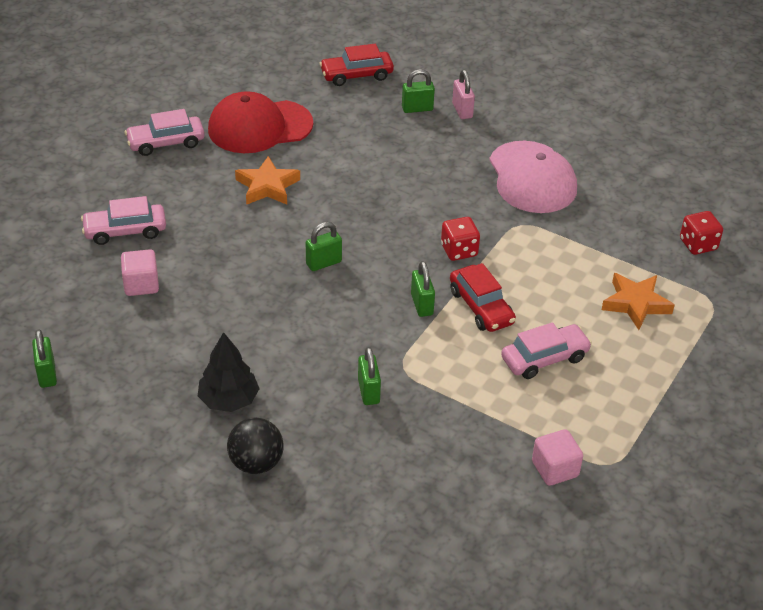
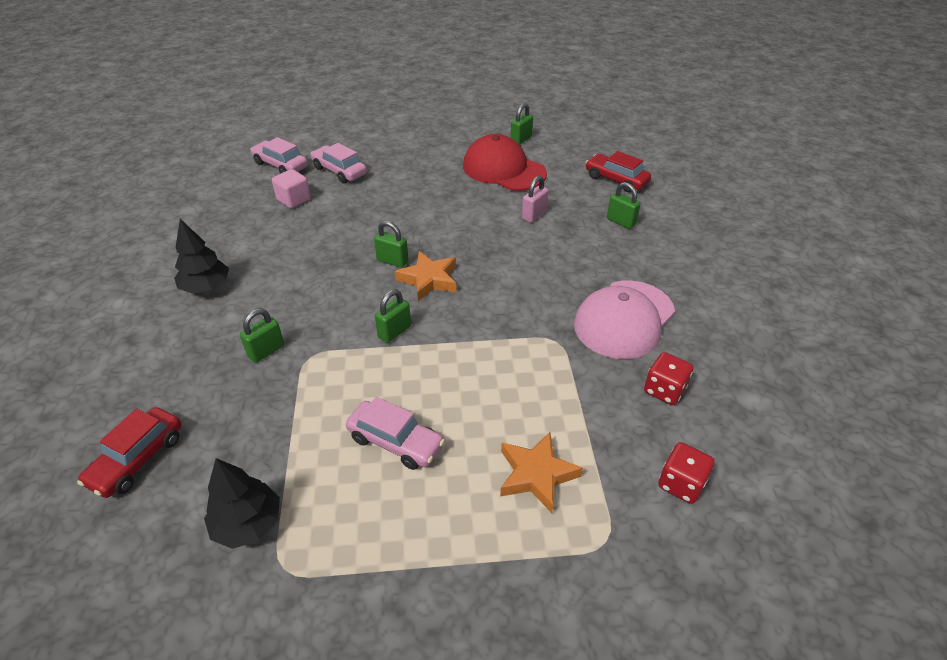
camera: 55 degrees right, 0 degrees up
green padlock [32,330,57,388] -> green padlock moved to [511,103,533,145]
pink car [125,109,205,156] -> pink car moved to [250,137,308,173]
black ball [227,417,284,474] -> none
orange star [235,156,300,205] -> orange star moved to [395,251,457,301]
red dice [441,217,480,261] -> red dice moved to [644,352,693,405]
red car [450,263,516,332] -> red car moved to [77,407,182,498]
pink padlock [452,70,475,119] -> pink padlock moved to [522,176,549,223]
pink cube [532,429,583,486] -> black tree [204,458,280,549]

